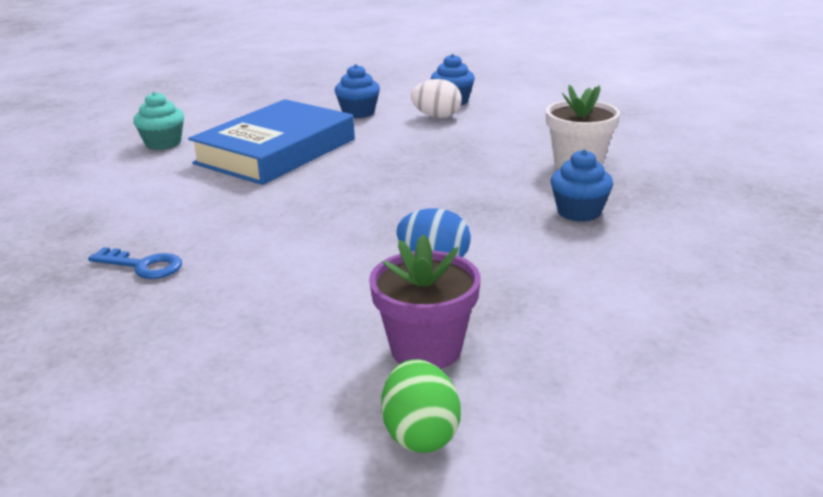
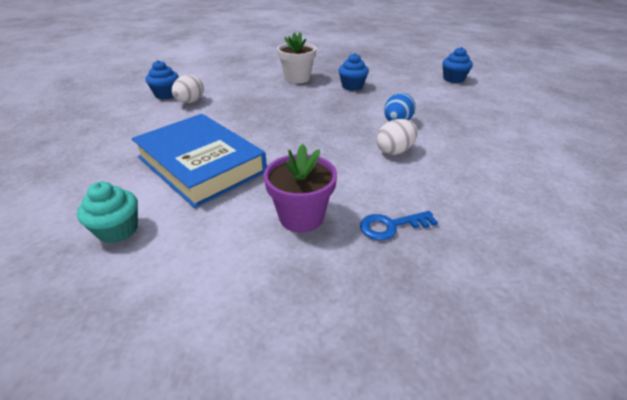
camera: 80 degrees left, 10 degrees up
blue key [88,247,182,279] -> blue key turned 135 degrees counterclockwise [360,211,438,240]
blue cupcake [334,64,380,118] -> blue cupcake moved to [442,47,473,83]
purple flower pot [369,234,481,369] -> purple flower pot moved to [264,144,337,232]
green egg [381,359,461,453] -> none
none -> white egg [377,119,418,155]

